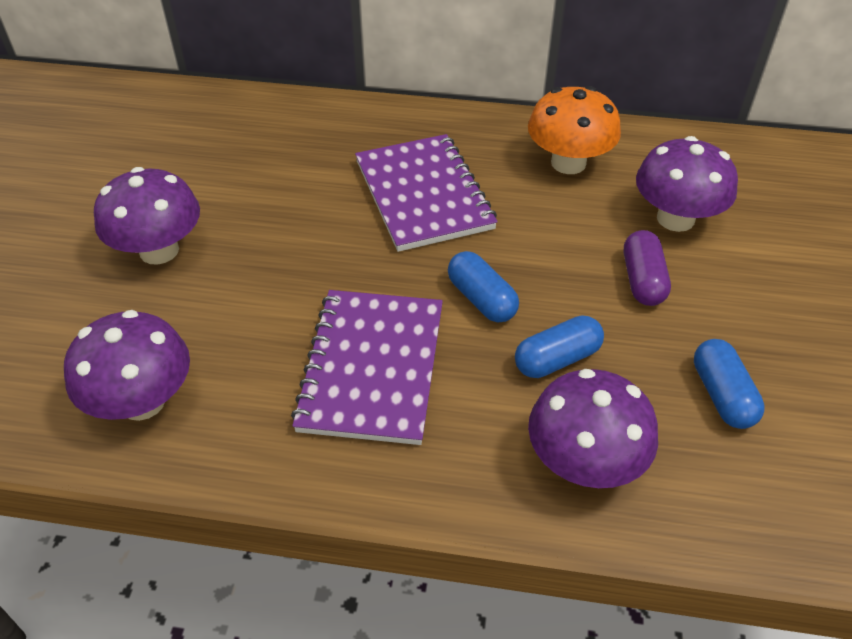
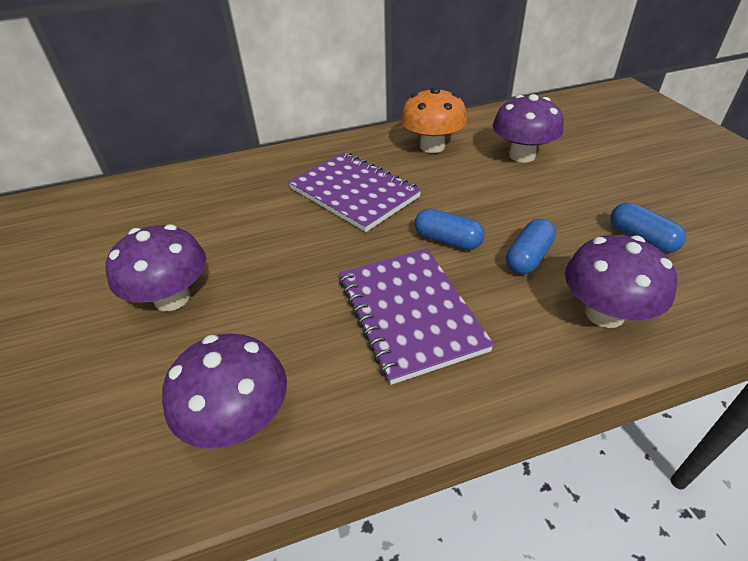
camera: 25 degrees left, 5 degrees down
purple capsule [624,230,671,306] -> none

